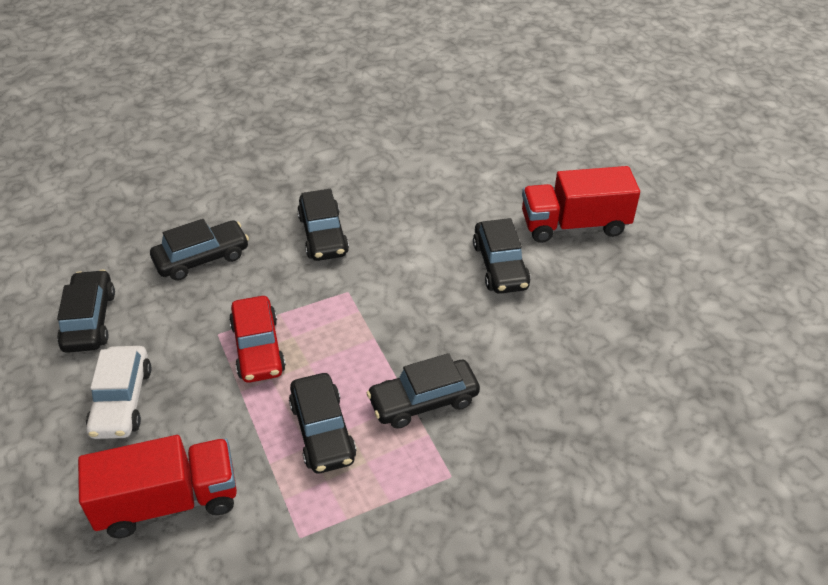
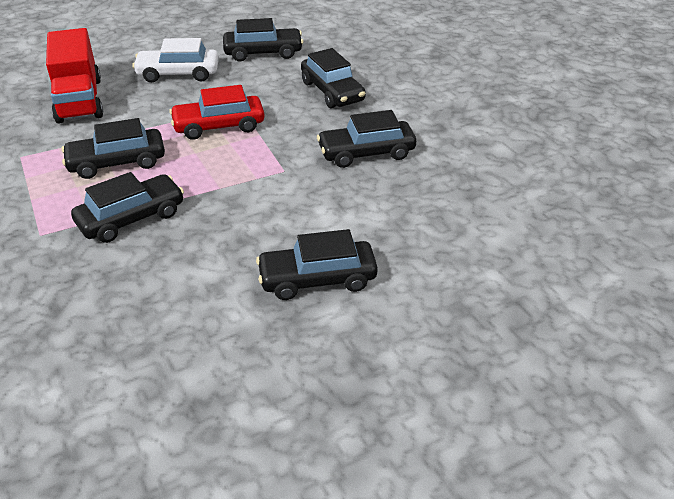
camera: 90 degrees right, 5 degrees down
black car [366,353,480,429] -> black car turned 75 degrees clockwise [71,172,184,243]
red truck [522,166,640,243] -> none

